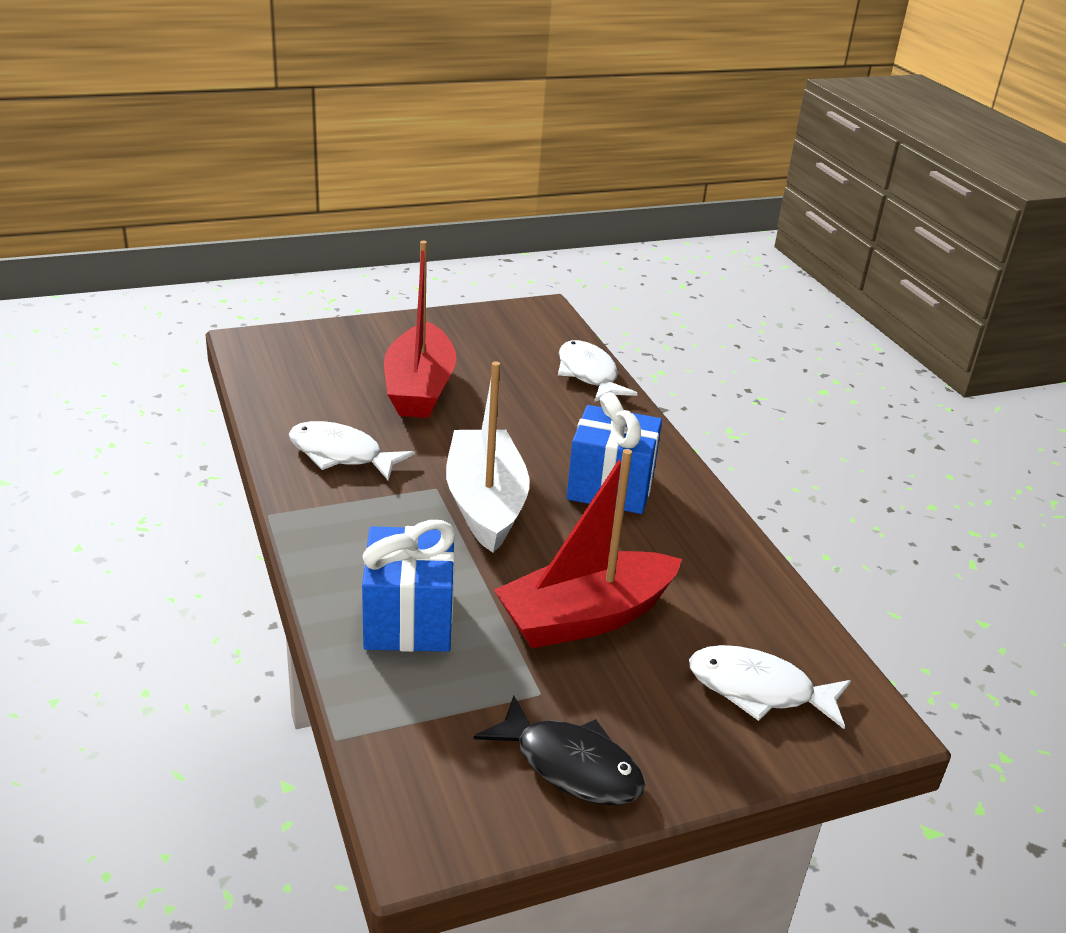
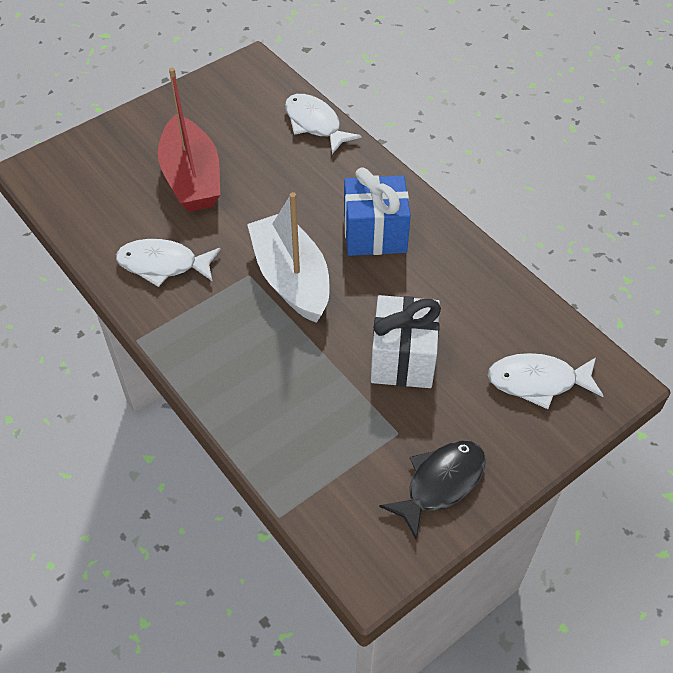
camera: 15 degrees left, 20 degrees up
blue gift [362,520,456,652] -> none
black fish [474,696,645,806] -> black fish turned 60 degrees counterclockwise [379,441,486,540]
red boat [494,449,682,648] -> white gift [371,295,441,388]

